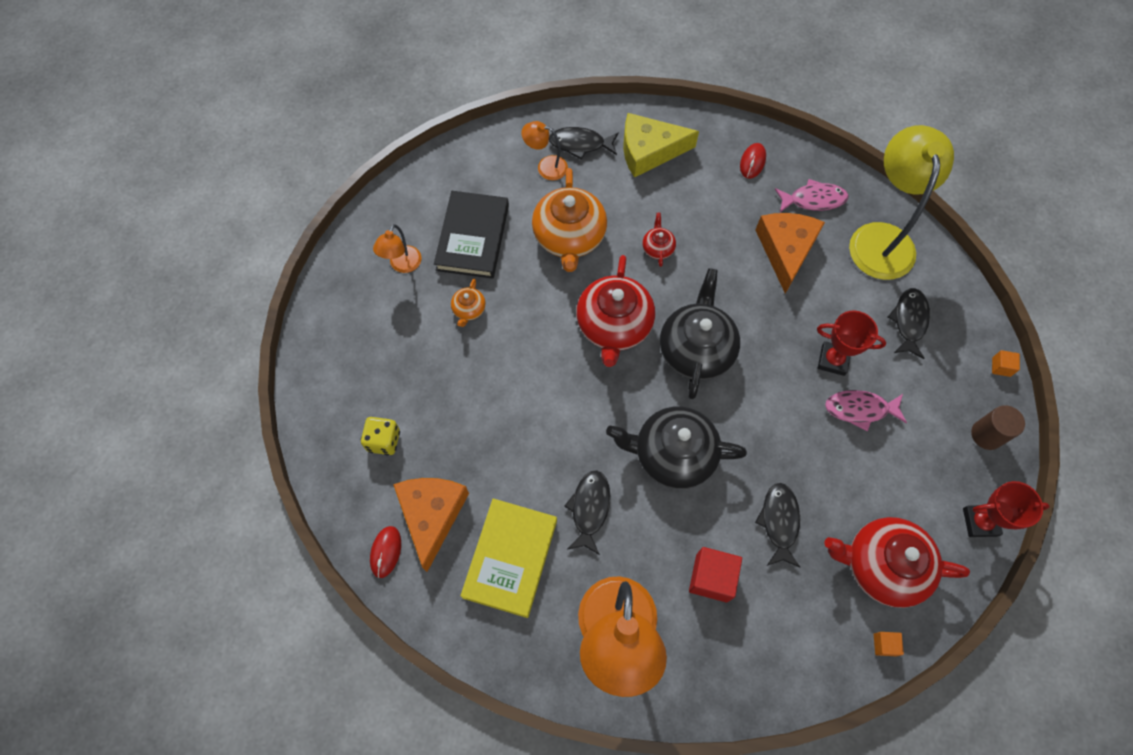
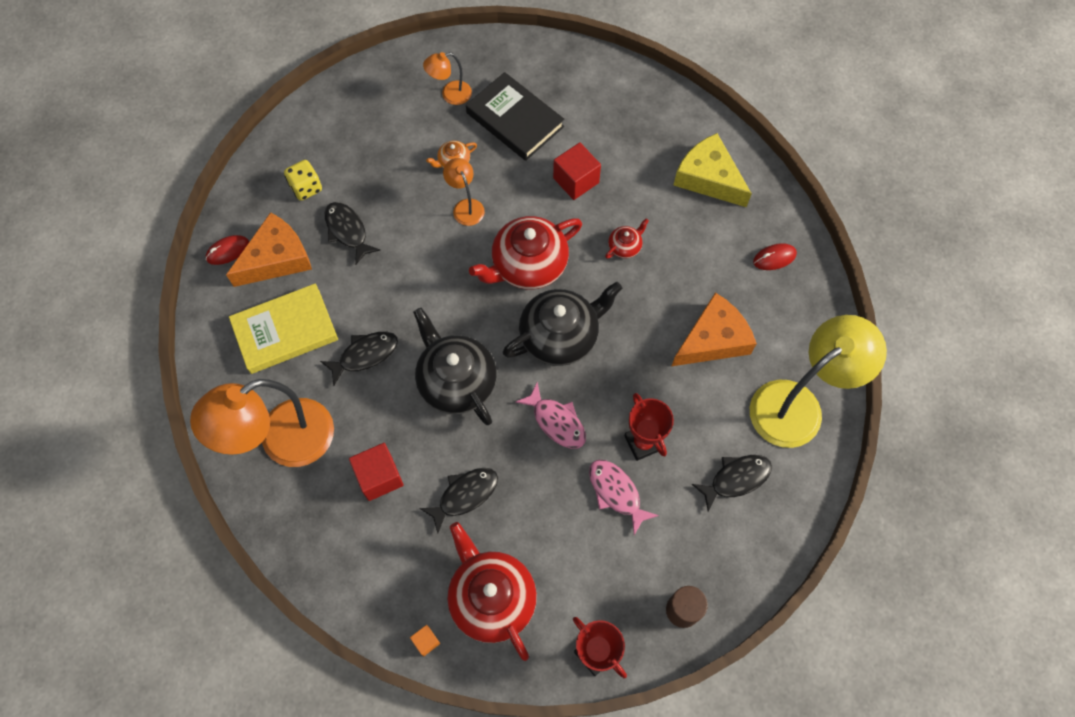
camera: 50 degrees right, 0 degrees up
black book [434,191,509,279] -> black book turned 75 degrees clockwise [466,72,565,161]
orange lamp [521,121,568,180] -> orange lamp moved to [443,158,485,226]
orange teapot [532,168,607,272] -> red cube [553,142,601,200]
black fish [549,127,619,159] -> black fish moved to [325,202,381,265]
pink fish [775,179,848,212] -> pink fish moved to [516,382,586,449]
orange cube [992,350,1020,377] -> none

